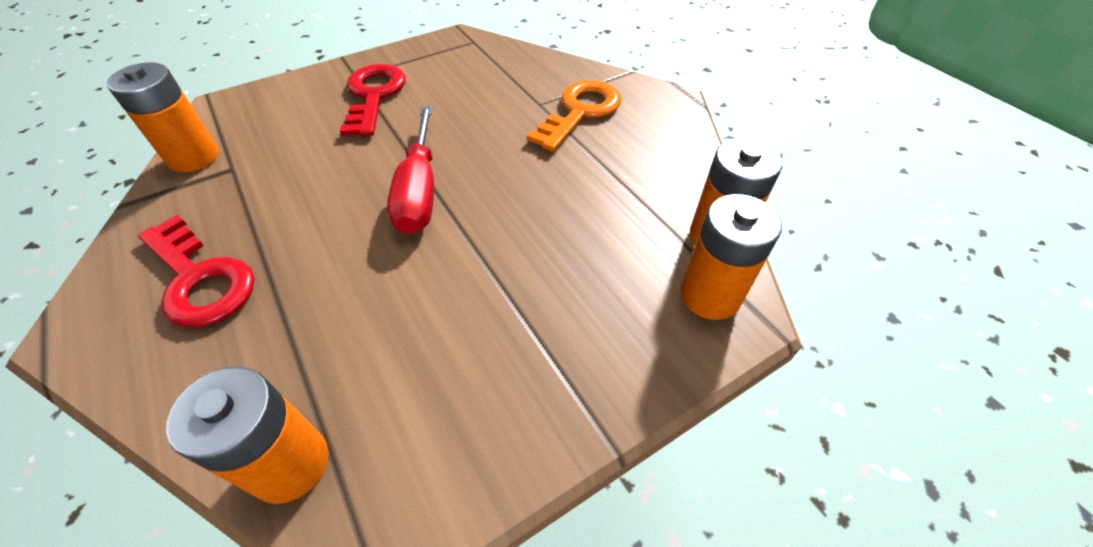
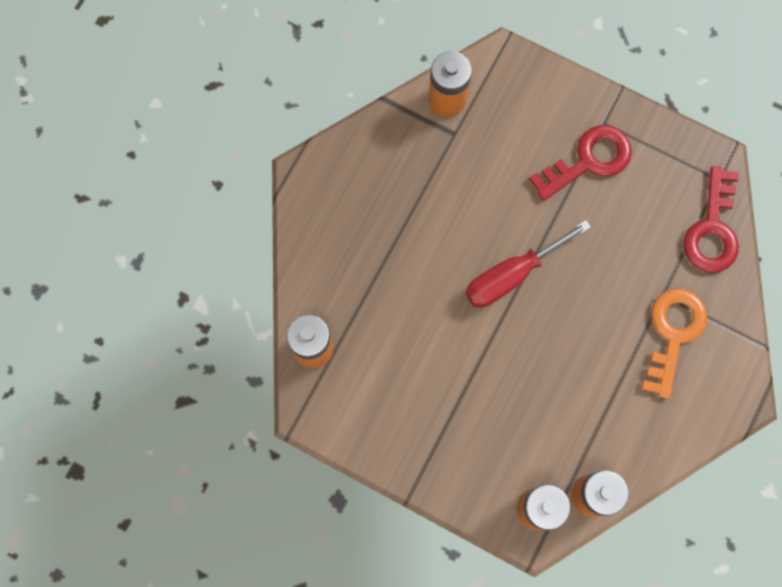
camera: 60 degrees right, 25 degrees up
red key [138,215,254,327] -> red key moved to [683,166,739,273]
orange key [527,80,621,152] -> orange key turned 75 degrees counterclockwise [641,288,708,399]

